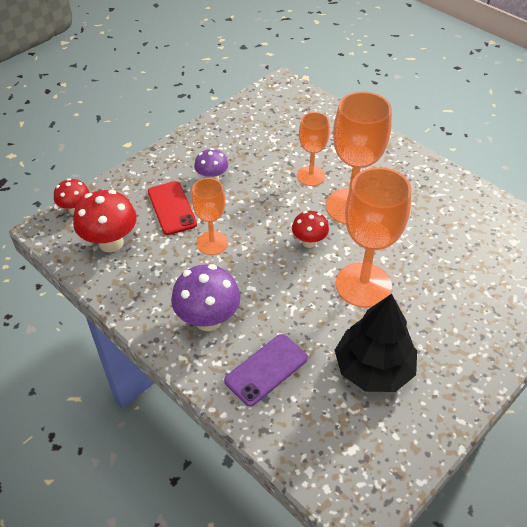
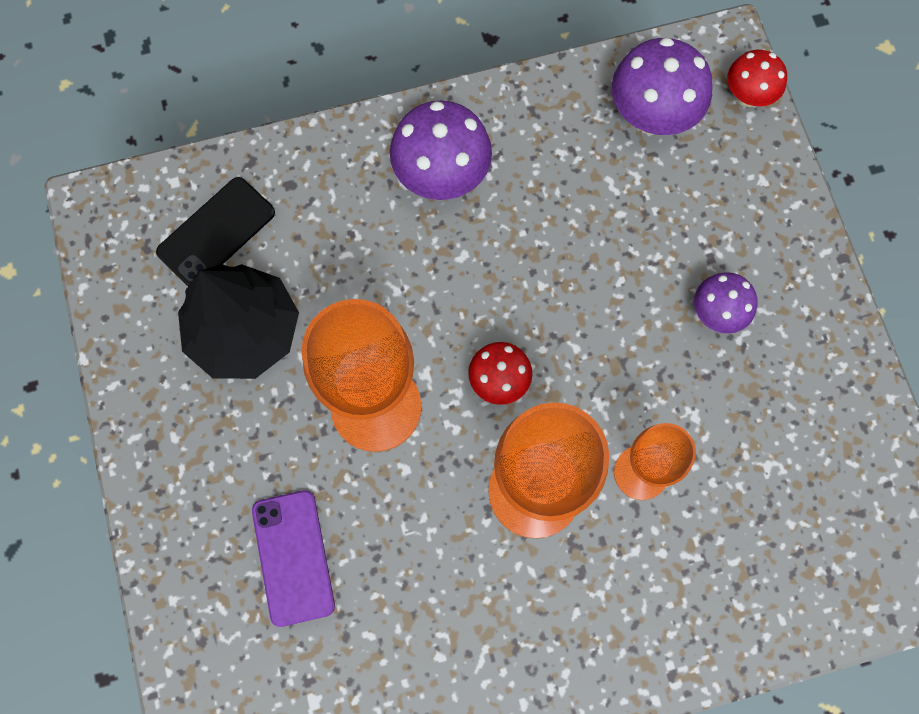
camera: 120 degrees right, 25 degrees up
red mushroom [73,190,137,252] -> purple mushroom [612,37,713,135]
red phone [148,181,197,235] -> none
orange goblet [192,178,228,255] -> none
purple phone [224,334,308,406] -> purple phone moved to [252,490,335,627]
none -> black phone [156,177,275,286]

